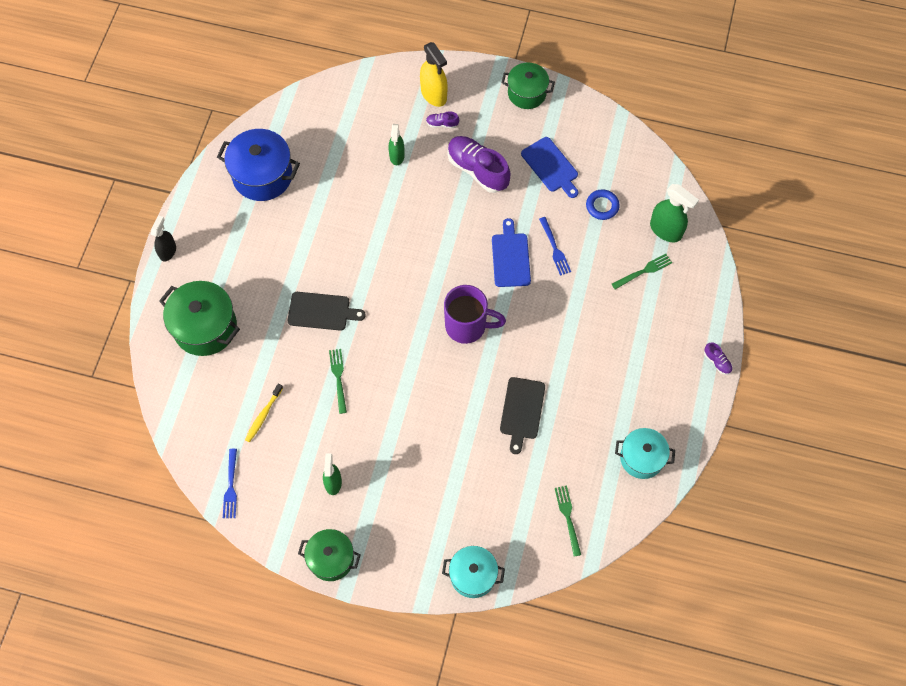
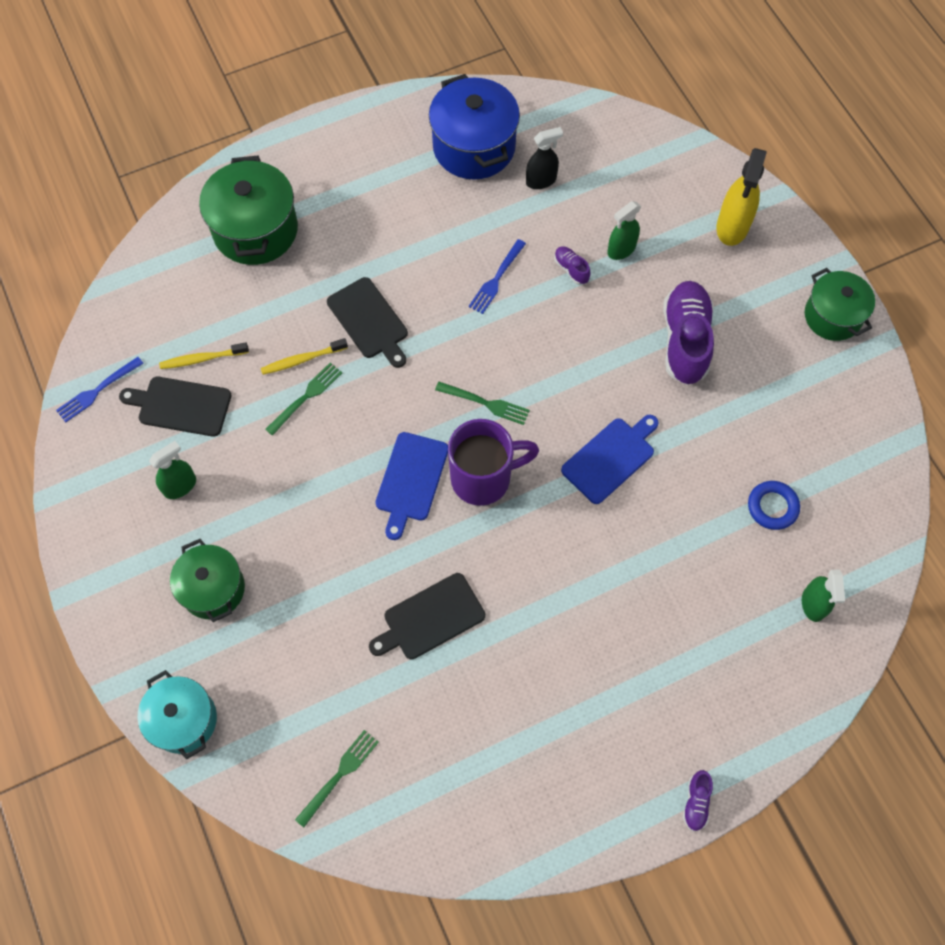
camera: 50 degrees right, 0 degrees up
black spray bottle [151,216,176,262] -> black spray bottle moved to [526,127,563,189]
green pot [298,529,360,581] -> green pot moved to [170,539,245,622]
purple shoe [426,112,459,128] -> purple shoe moved to [554,246,591,285]
purple mug [444,285,506,344] -> purple mug turned 75 degrees counterclockwise [448,419,539,506]
blue cutting board [521,137,578,198] -> blue cutting board moved to [376,432,448,540]
blue fork [539,217,571,276] -> blue fork moved to [469,239,526,314]
green fork [612,254,672,290] -> green fork moved to [435,382,530,425]
turquoise pot [615,428,675,479] -> none
green spray bottle [650,184,699,243] -> green spray bottle [802,570,845,622], size x0.66
none -> black cutting board [119,377,231,437]
none -> yellow toothbrush [261,338,348,375]

